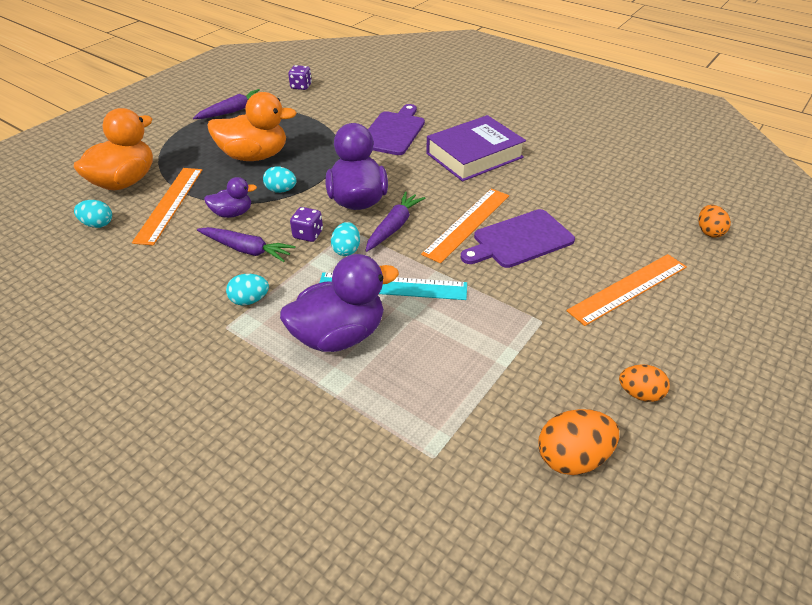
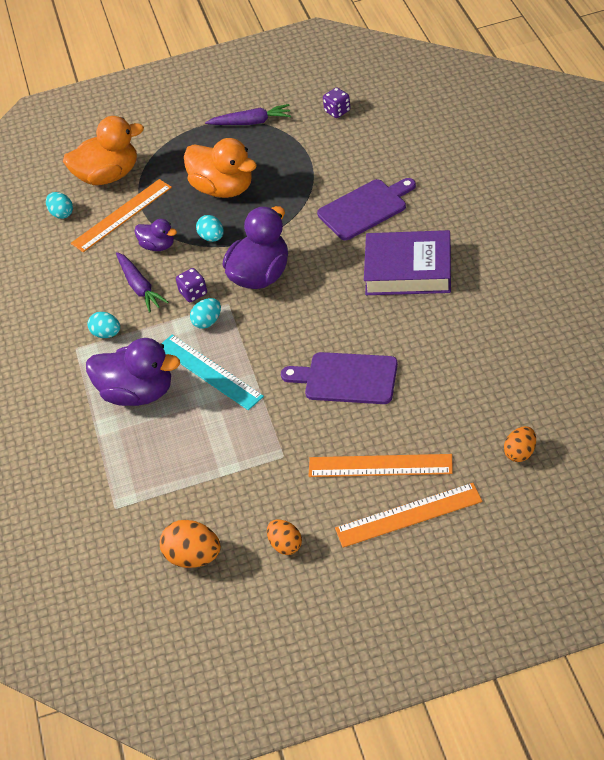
camera: 45 degrees right, 5 degrees up
purple carrot [365,191,425,252] -> none
orange ruler [421,188,509,263] -> orange ruler moved to [335,483,482,548]

